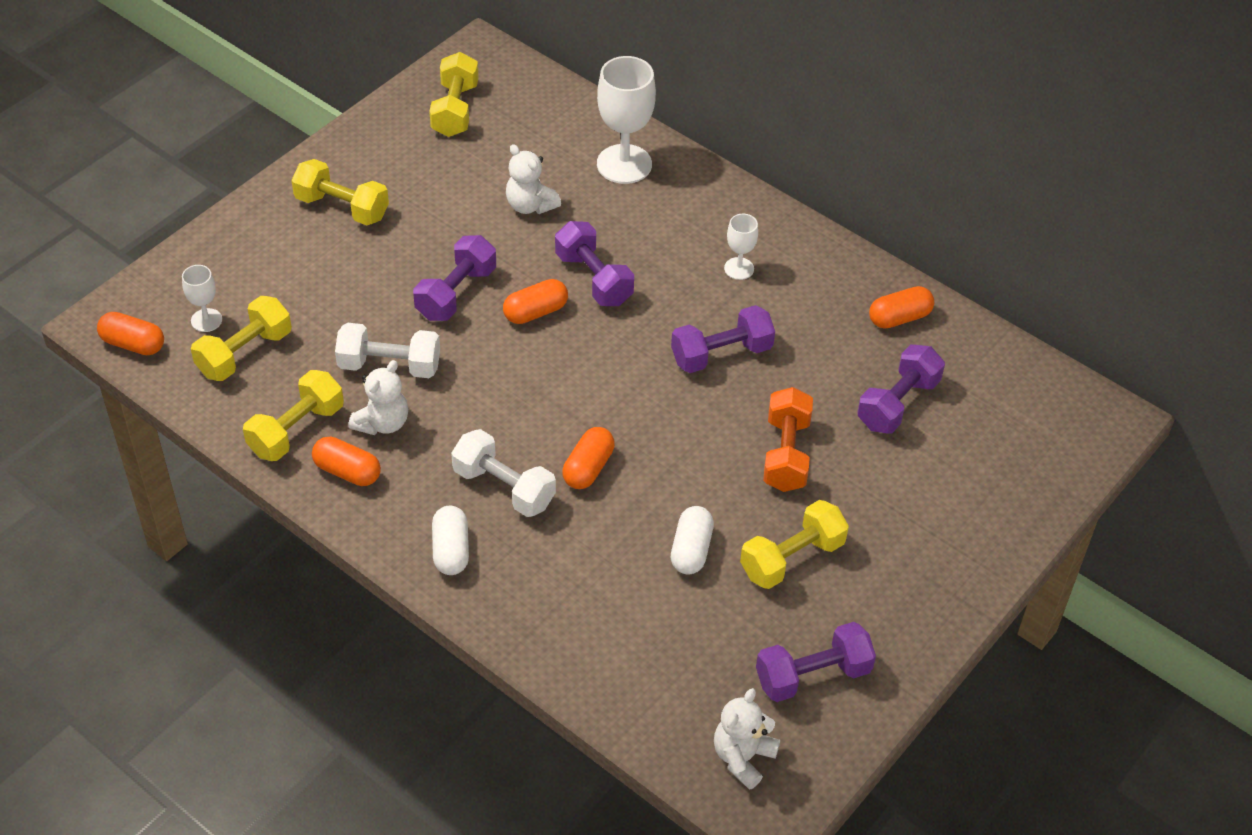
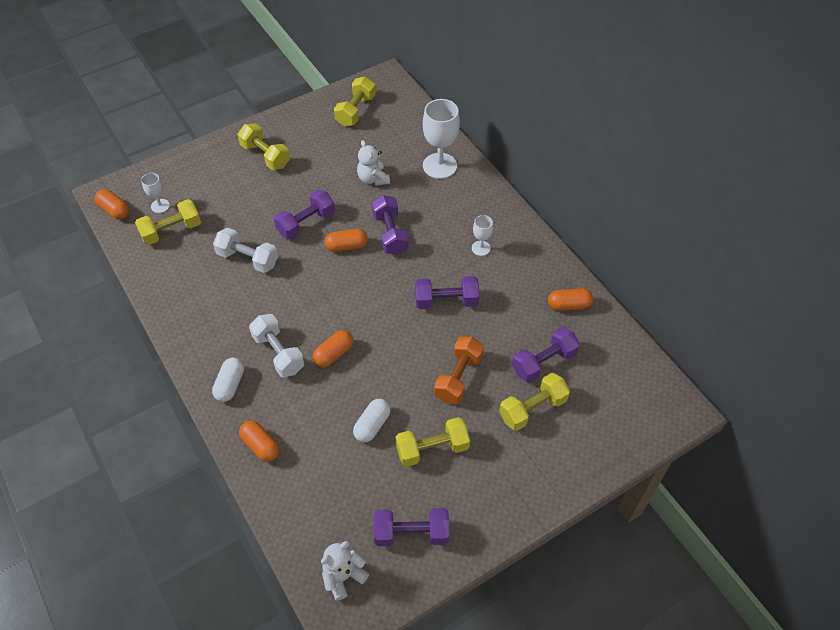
camera: 20 degrees right, 5 degrees up
yellow dumbbell [243,370,344,461] -> yellow dumbbell moved to [499,373,570,431]
orange capsule [312,437,381,486] -> orange capsule moved to [239,421,280,462]
white teddy bear [348,360,408,435] -> none

